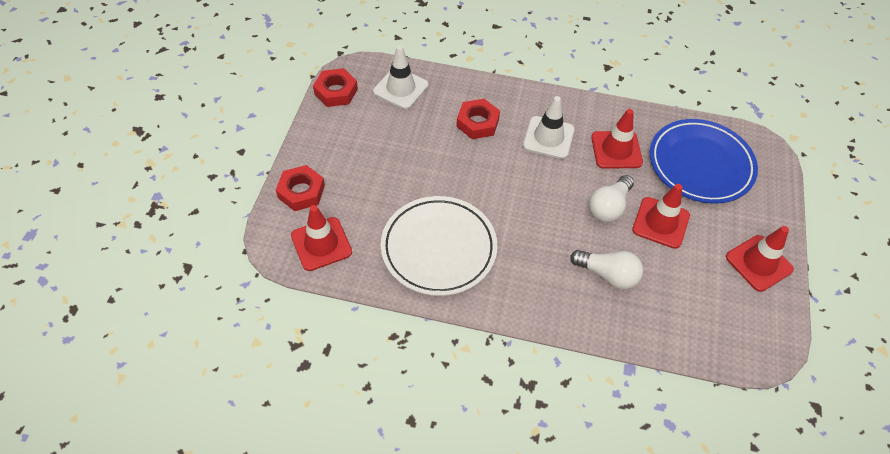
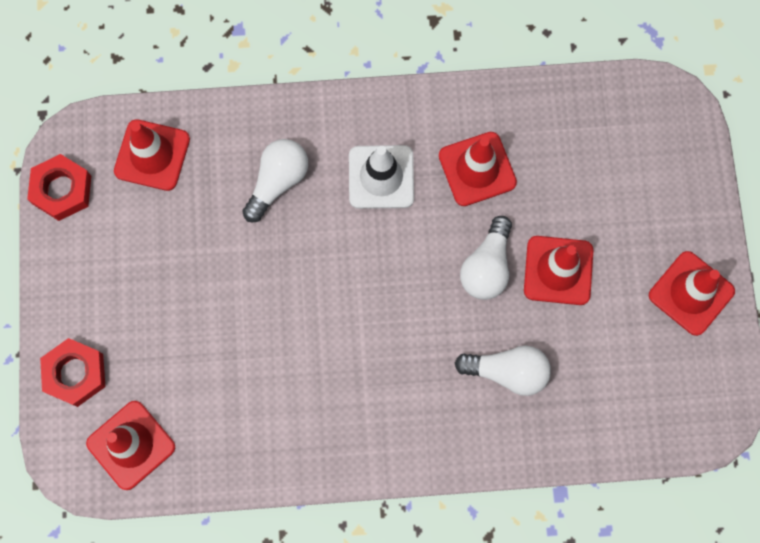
camera: 15 degrees left, 20 degrees up
white traffic cone [373,46,429,109] -> red traffic cone [114,119,190,191]
white plate [381,196,497,296] -> none
red nut [456,99,500,139] -> white light bulb [242,139,308,223]
blue plate [650,119,758,204] -> none

